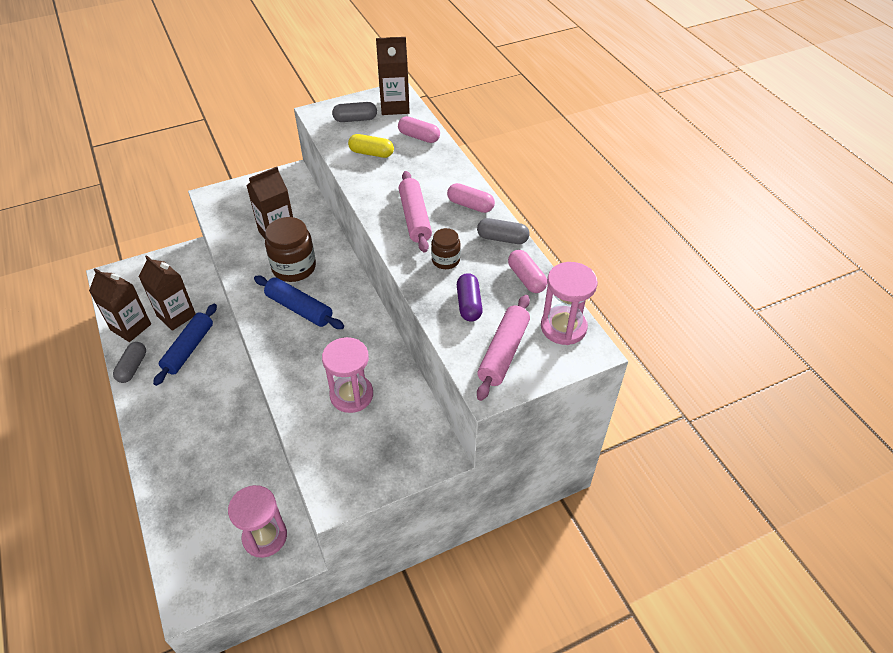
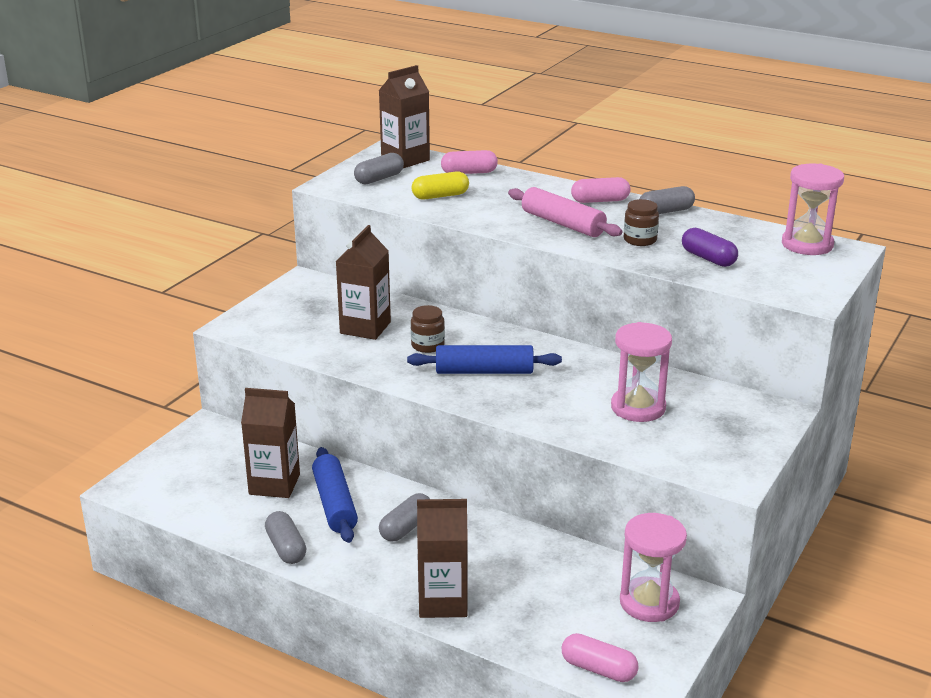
camera: 35 degrees left, 20 degrees down
brown carton [89,268,151,342] -> brown carton moved to [417,499,468,618]
brown jar [265,217,316,282] -> brown jar [411,305,445,353], size x0.56
pink rolling pin [477,295,530,401] -> none
pink capsule [508,250,547,293] -> pink capsule moved to [562,633,638,682]
none -> grey capsule [379,493,430,542]

